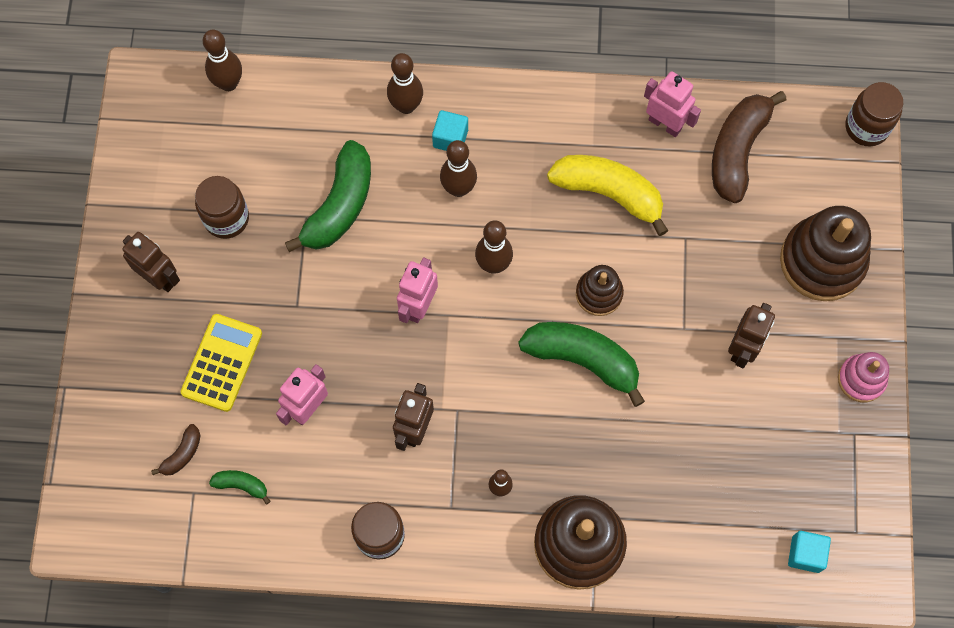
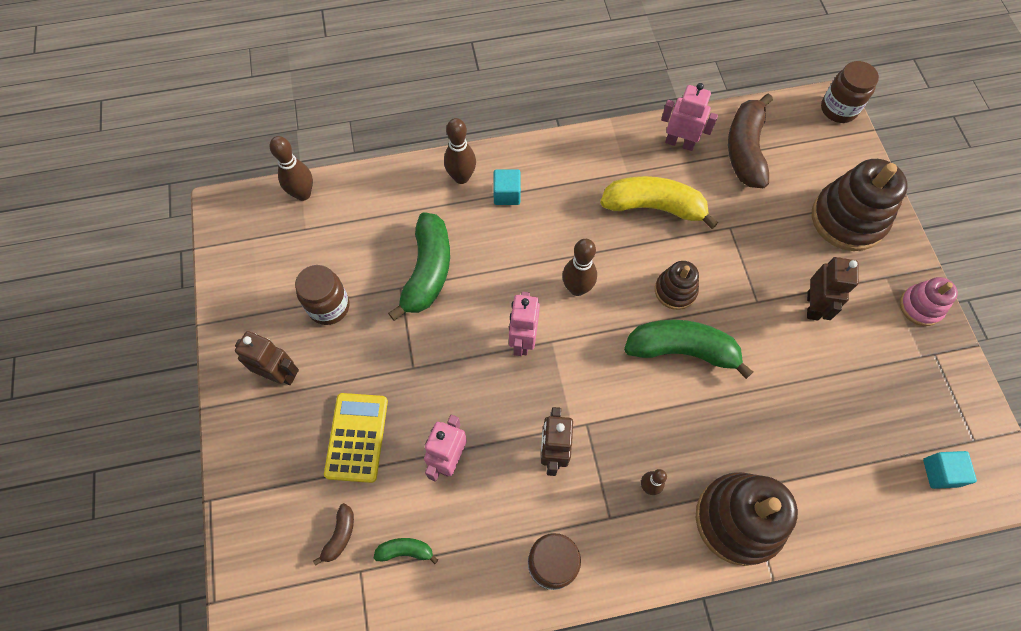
camera: 15 degrees left, 5 degrees down
brown bowling pin [440,140,477,197] -> none

